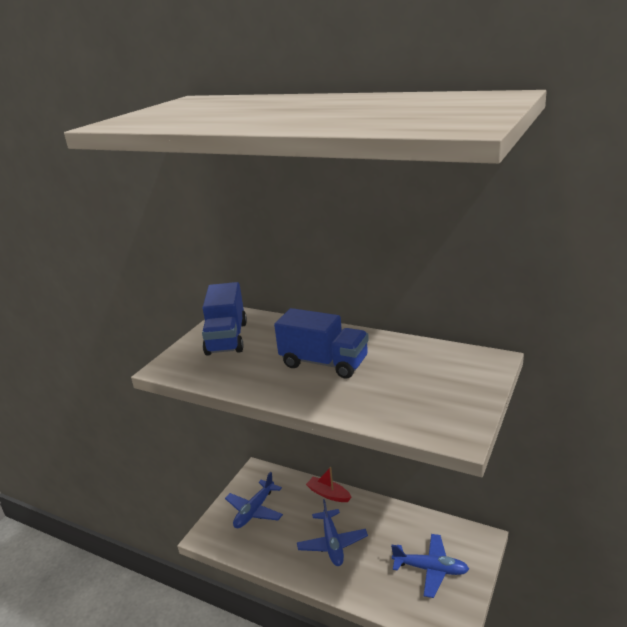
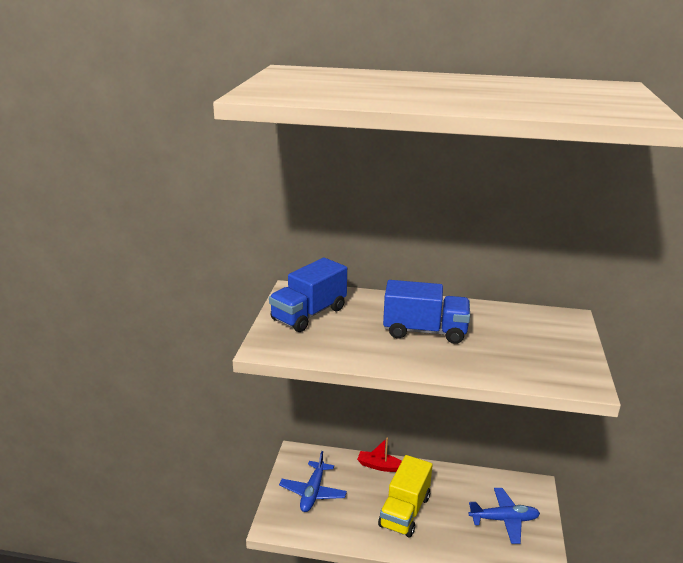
camera: 20 degrees left, 0 degrees up
blue truck [202,282,247,356] -> blue truck turned 60 degrees clockwise [269,258,347,332]
blue plane [297,499,368,566] -> yellow truck [378,455,433,537]

